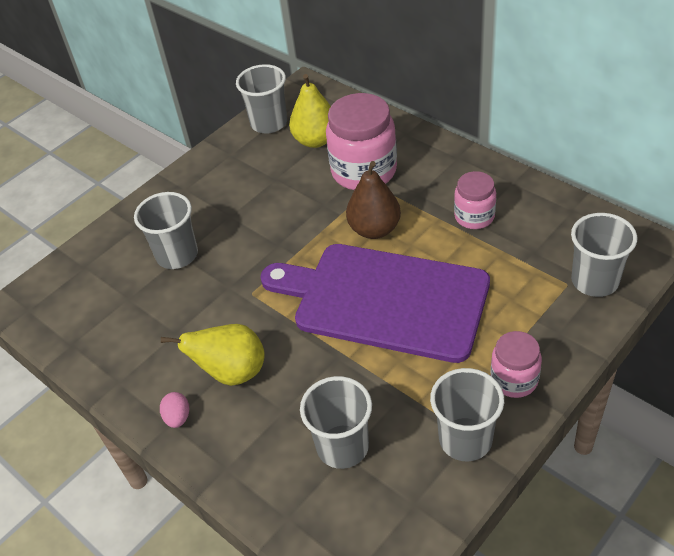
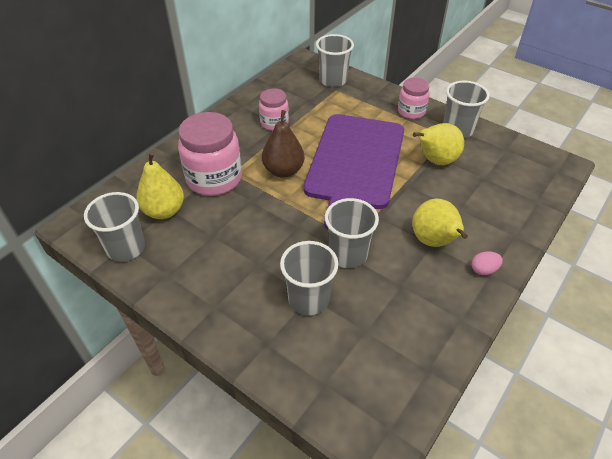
camera: 100 degrees left, 0 degrees up
grey cup [300,376,372,469] -> grey cup moved to [325,198,379,268]
none -> yellow pear [413,123,464,165]

